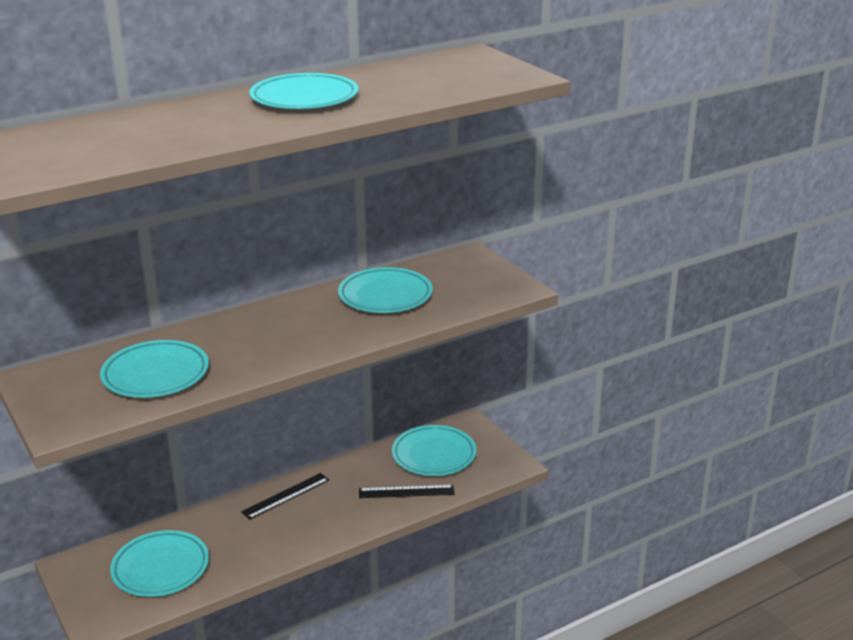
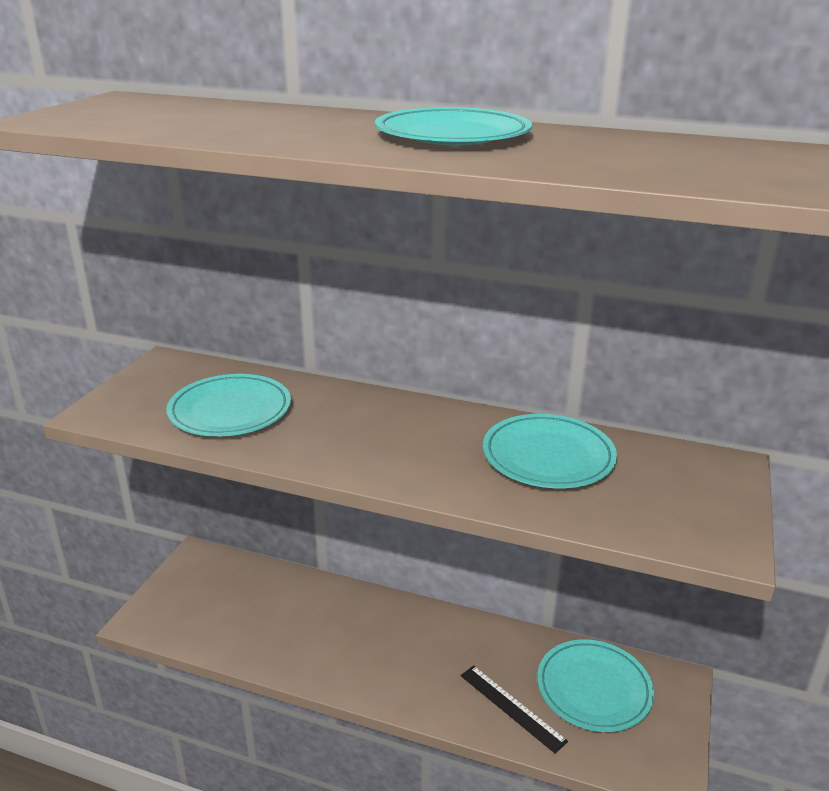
camera: 50 degrees right, 0 degrees up
turquoise plate [110,530,209,597] -> none
black ruler [241,473,329,520] -> none

